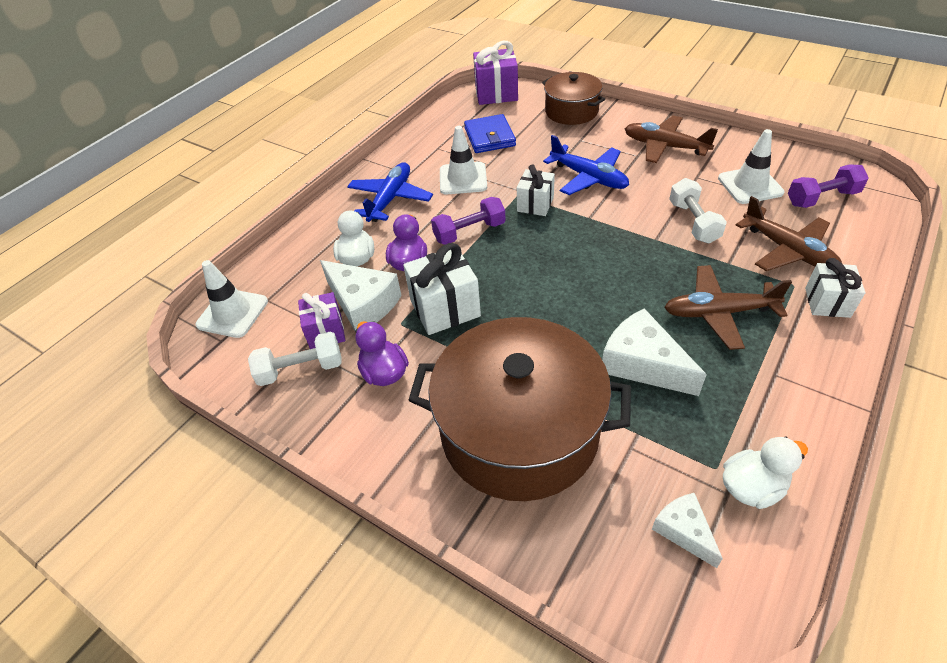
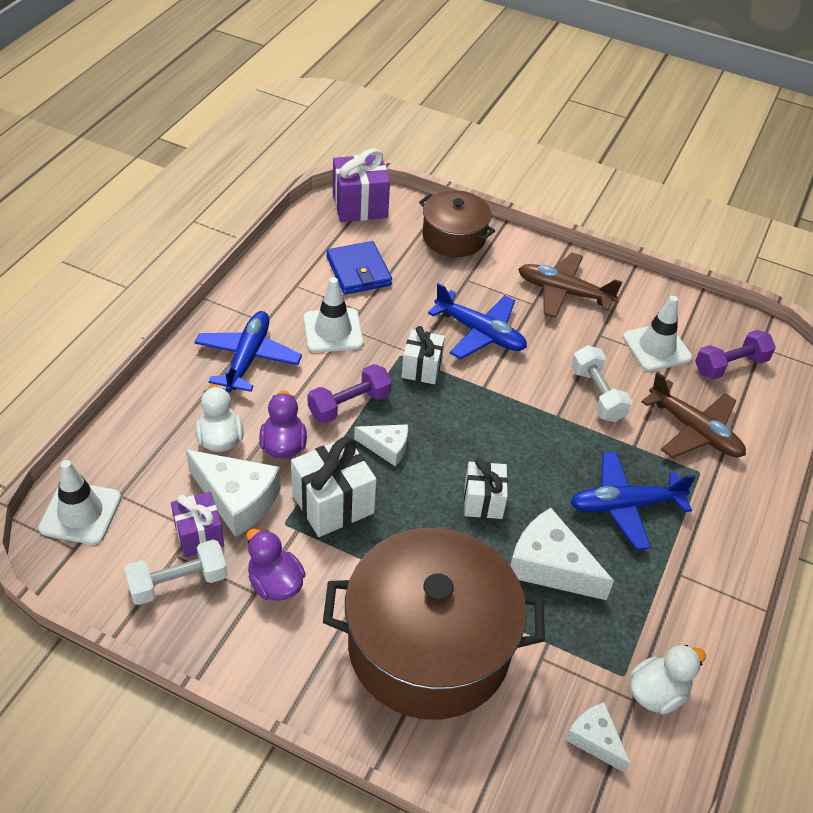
camera: 15 degrees left, 0 degrees up
brown plane [664,265,792,350] -> blue plane [570,451,696,550]
white gift [805,258,865,318] -> white gift moved to [464,458,508,519]
none -> white cheese [354,424,408,467]

